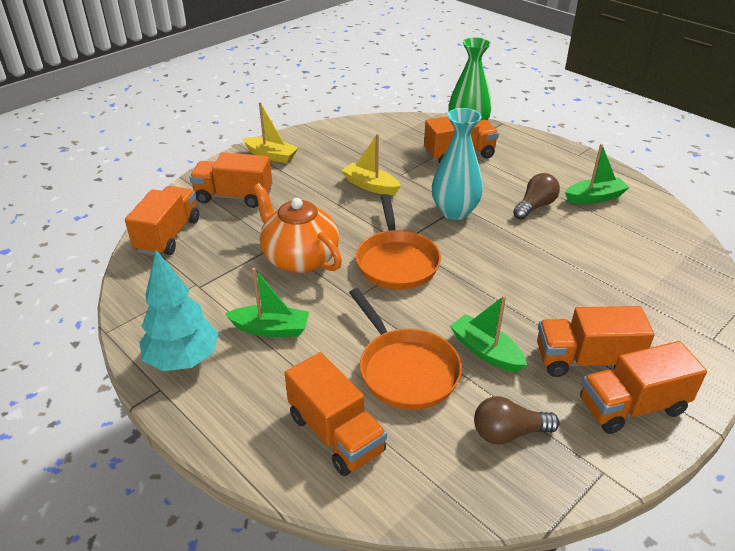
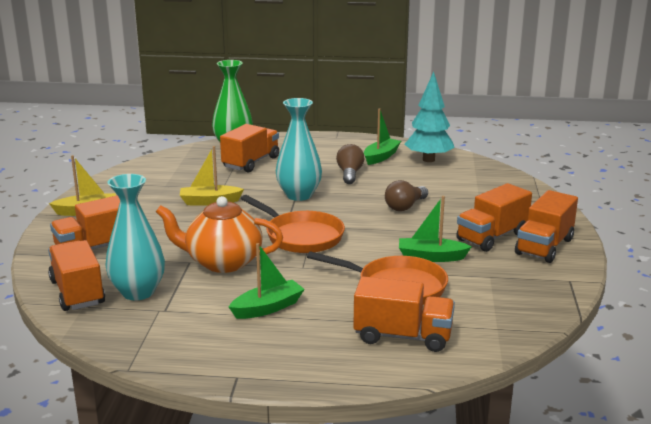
camera: 40 degrees left, 15 degrees down
turquoise tree [139,250,219,371] -> turquoise tree moved to [404,71,455,162]
brown light bulb [474,396,560,445] -> brown light bulb moved to [385,180,428,211]
none -> turquoise vase [105,174,165,300]

